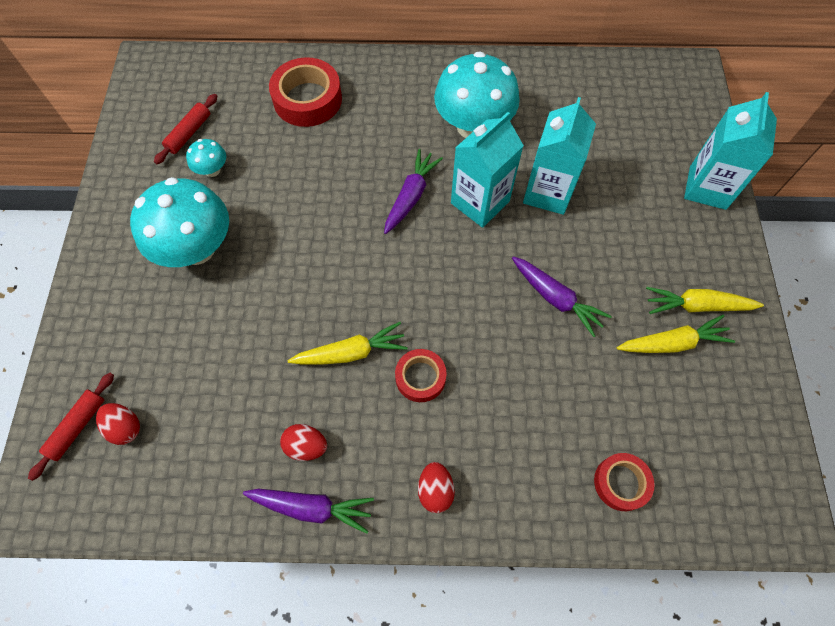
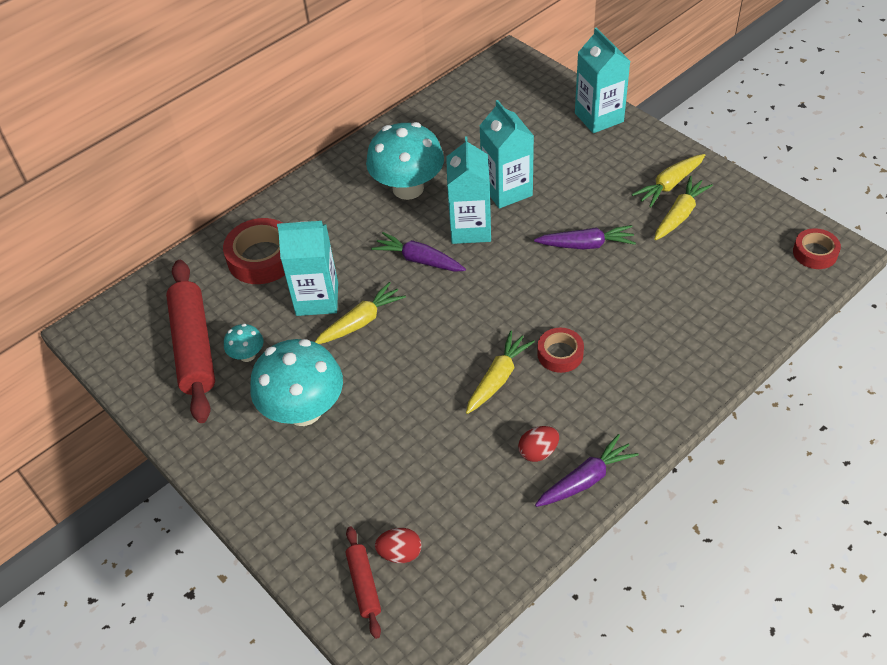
camera: 40 degrees left, 15 degrees down
red rolling pin [154,94,217,164] -> red rolling pin [166,260,215,423], size x2.04
purple carrot [384,149,443,234] -> purple carrot turned 45 degrees counterclockwise [371,232,466,272]
red egg [418,462,455,513] -> none
red tape [594,453,655,511] -> red tape moved to [793,228,841,269]
none -> turquoise carton [277,221,338,316]
none -> yellow carrot [315,282,406,344]

